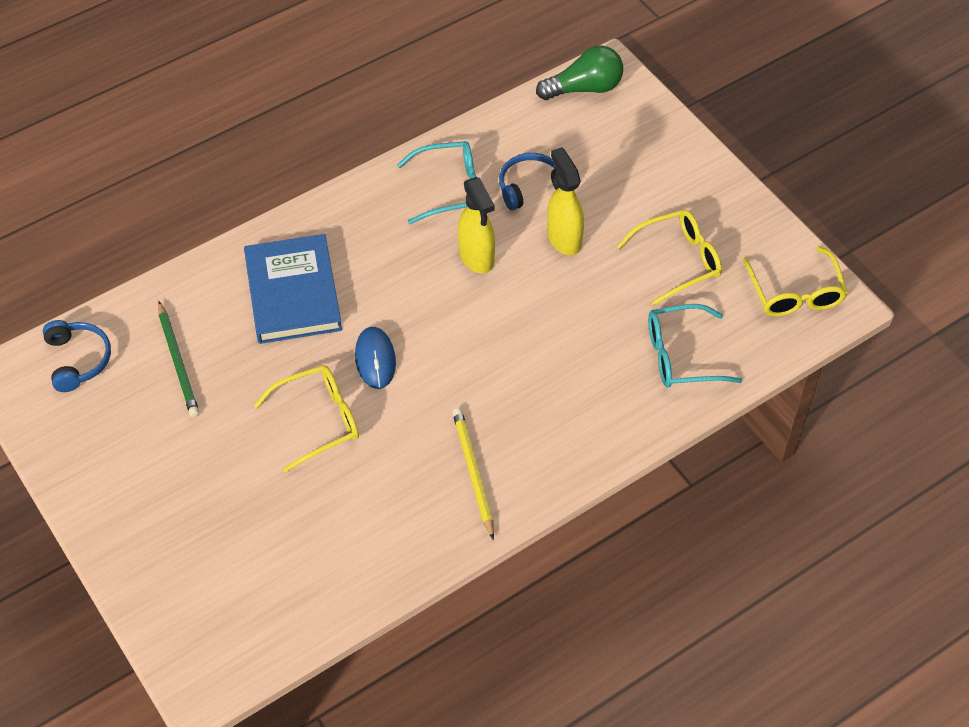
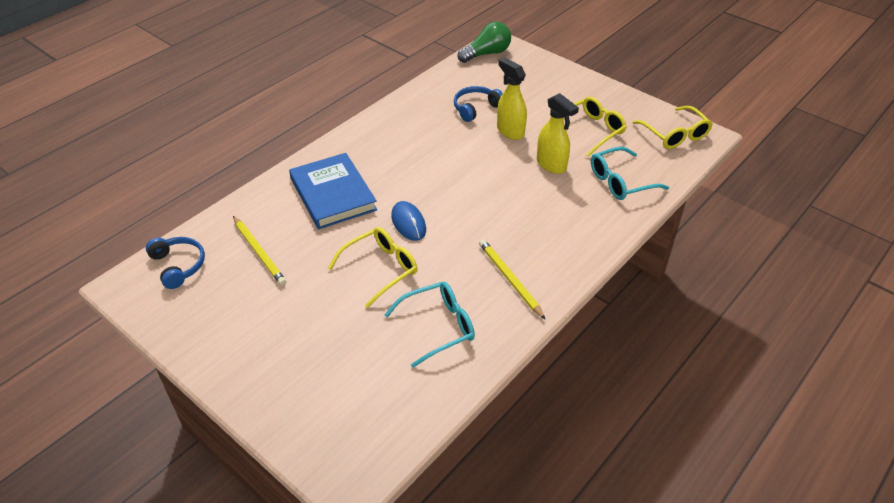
camera: 15 degrees left, 10 degrees down
green pencil [158,301,199,417] -> yellow pencil [233,216,287,286]
turquoise glasses [397,141,477,224] -> turquoise glasses moved to [385,282,475,368]
yellow spray bottle [458,177,495,274] -> yellow spray bottle moved to [537,93,579,174]

